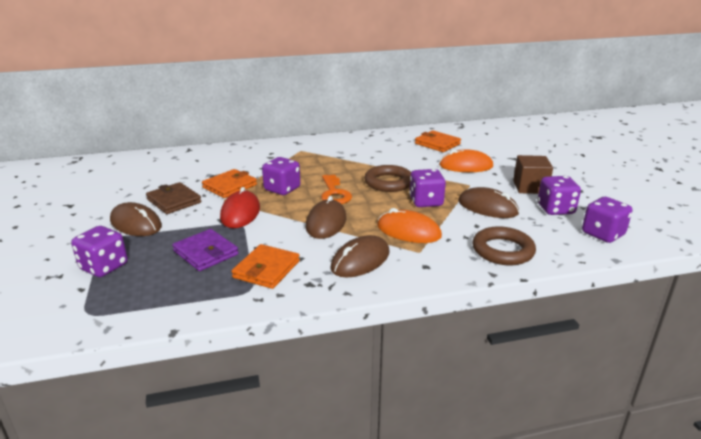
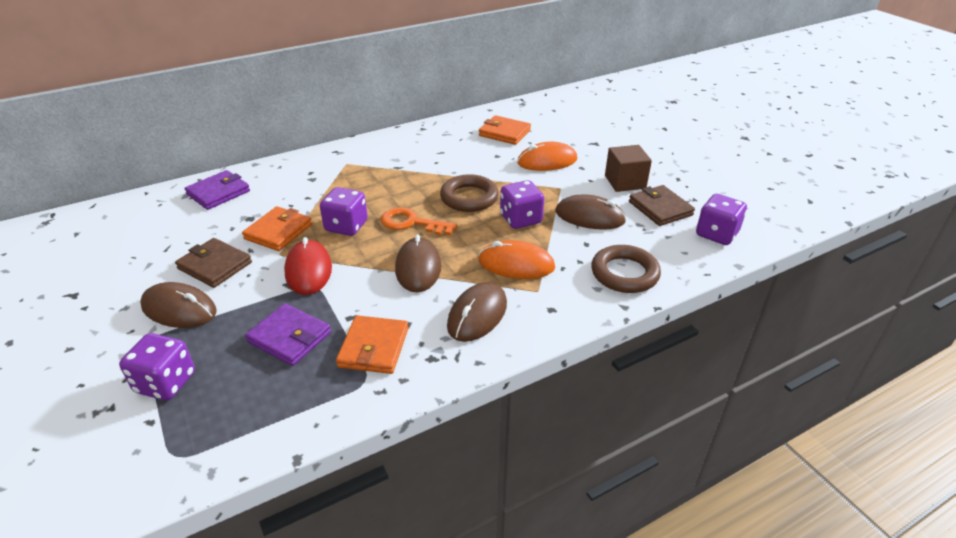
camera: 15 degrees left, 10 degrees up
orange key [321,174,352,204] -> orange key turned 135 degrees clockwise [381,207,457,235]
purple dice [537,176,581,215] -> brown wallet [629,185,695,226]
none -> purple wallet [184,170,250,210]

